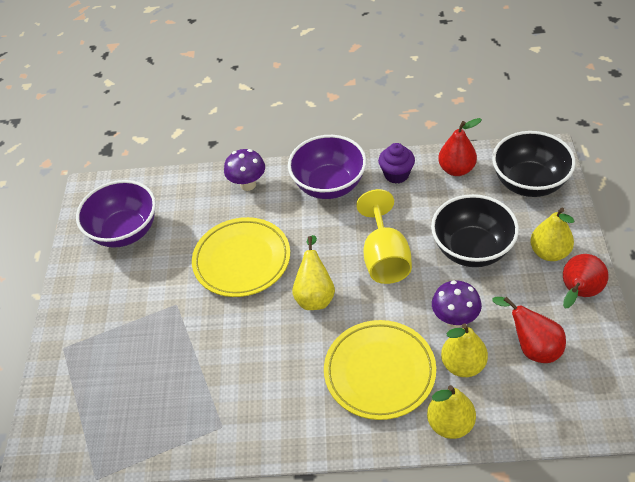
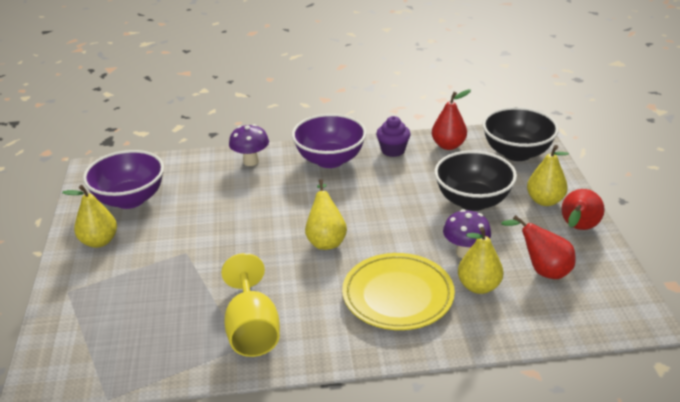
camera: 10 degrees left, 15 degrees down
yellow plate [192,217,290,297] -> none
yellow goblet [356,189,412,284] -> yellow goblet moved to [221,253,280,357]
yellow pear [427,385,476,439] -> yellow pear moved to [62,185,117,248]

